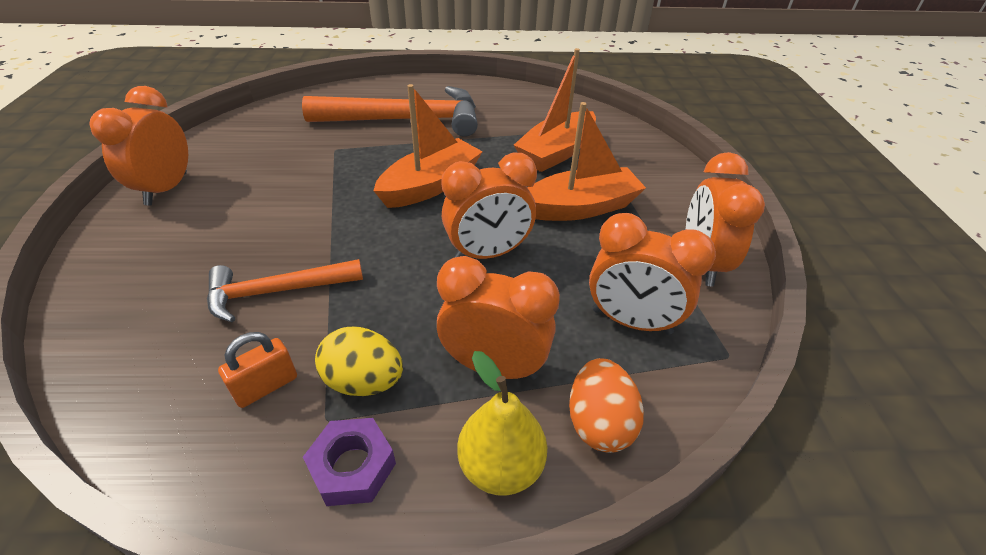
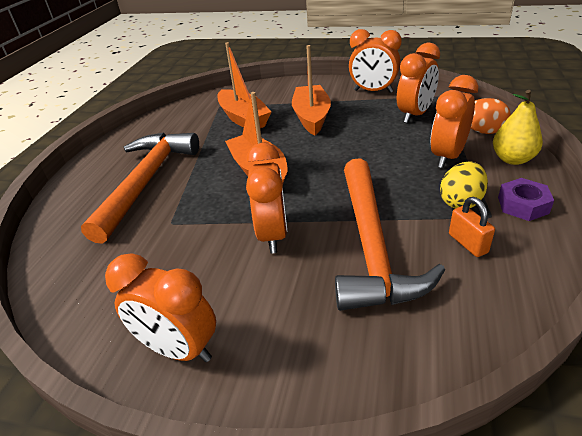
camera: 70 degrees left, 5 degrees down
orange hammer [207,259,363,322] -> orange hammer [335,158,445,311], size x1.70
orange clock [442,153,537,259] -> orange clock moved to [246,143,288,253]

